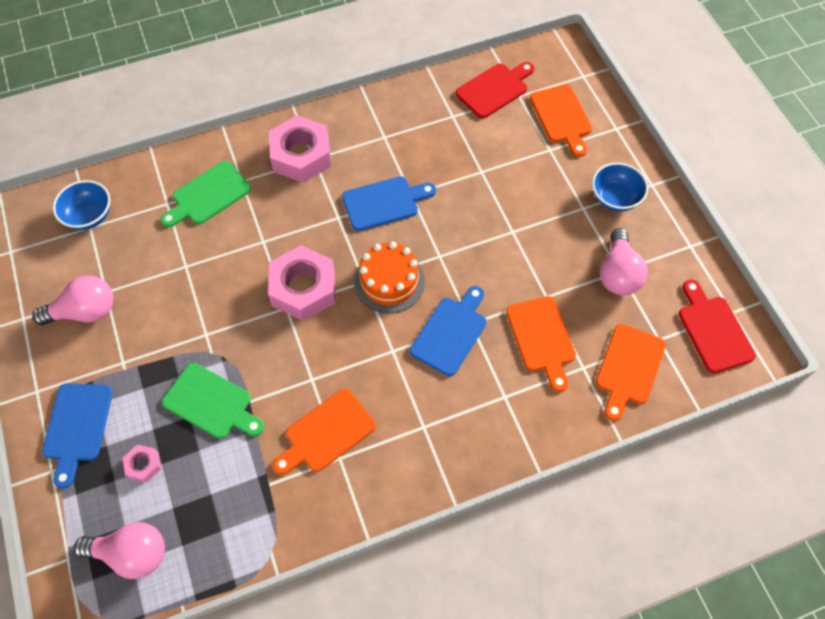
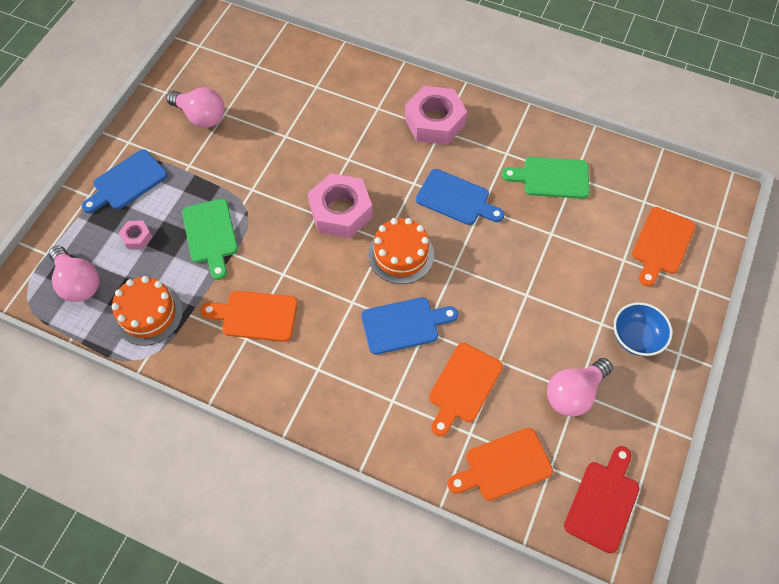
camera: 45 degrees right, 0 degrees up
blue bowl [53,180,110,230] -> none
green cutting board [161,161,251,228] -> green cutting board moved to [502,157,589,199]
red cutting board [456,62,534,119] -> none
none -> orange cake [111,276,183,346]

